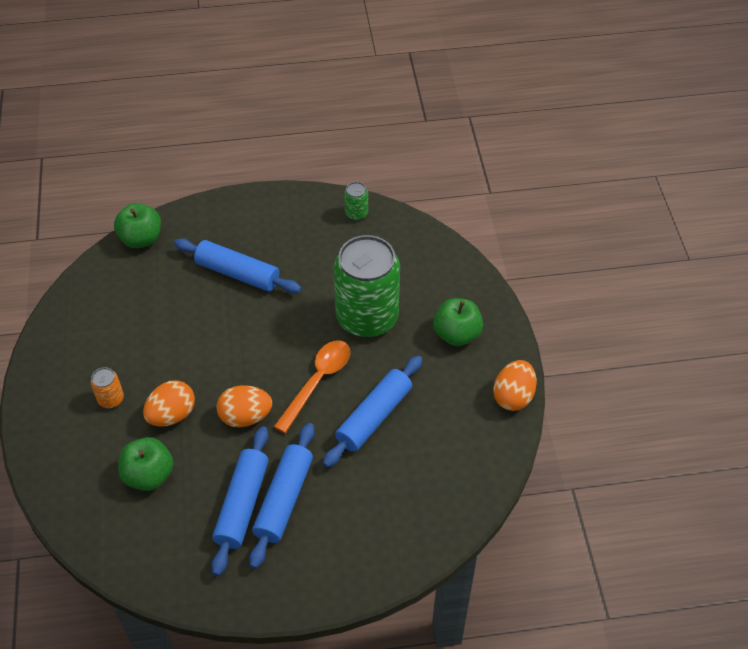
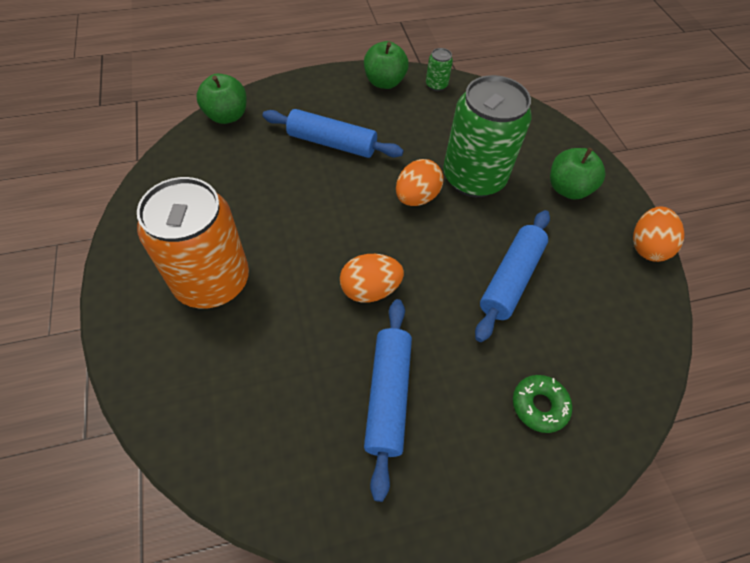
camera: 10 degrees left, 5 degrees up
orange can [91,367,124,408] -> orange can [137,177,249,309], size x2.48
green apple [118,437,173,491] -> green apple moved to [364,41,409,89]
orange egg [143,380,195,427] -> orange egg moved to [396,159,444,206]
blue rolling pin [249,423,315,569] -> none
orange spoon [273,340,350,433] -> none
none -> green donut [513,375,572,433]

